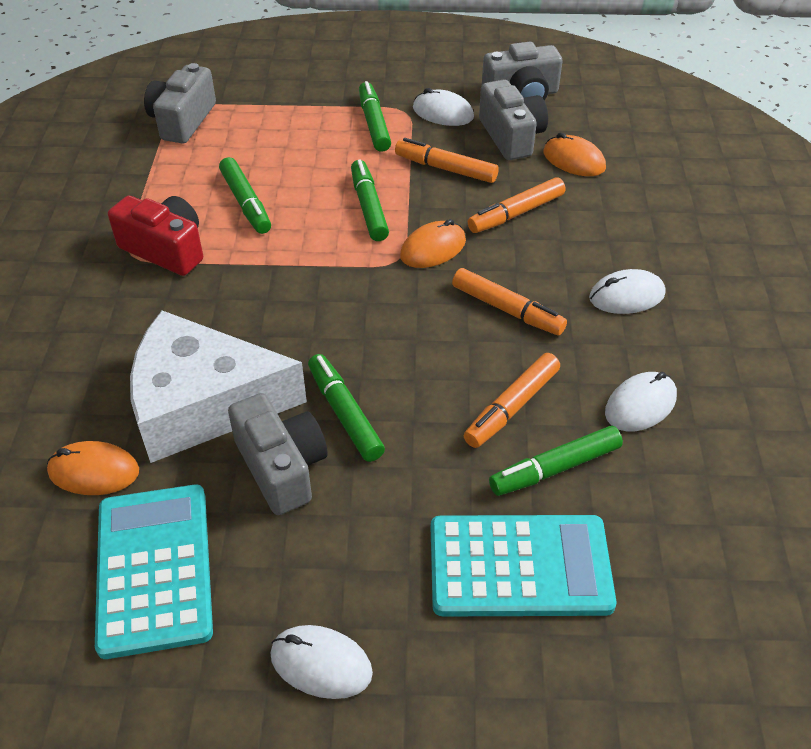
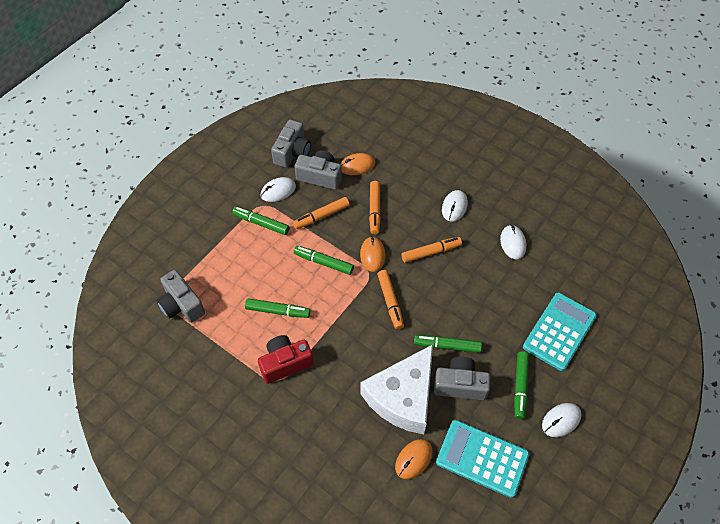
camera: 55 degrees left, 10 degrees up
orange marker [464,353,560,448] -> orange marker moved to [377,270,404,329]
green marker [489,425,623,496] -> green marker moved to [514,352,529,419]

